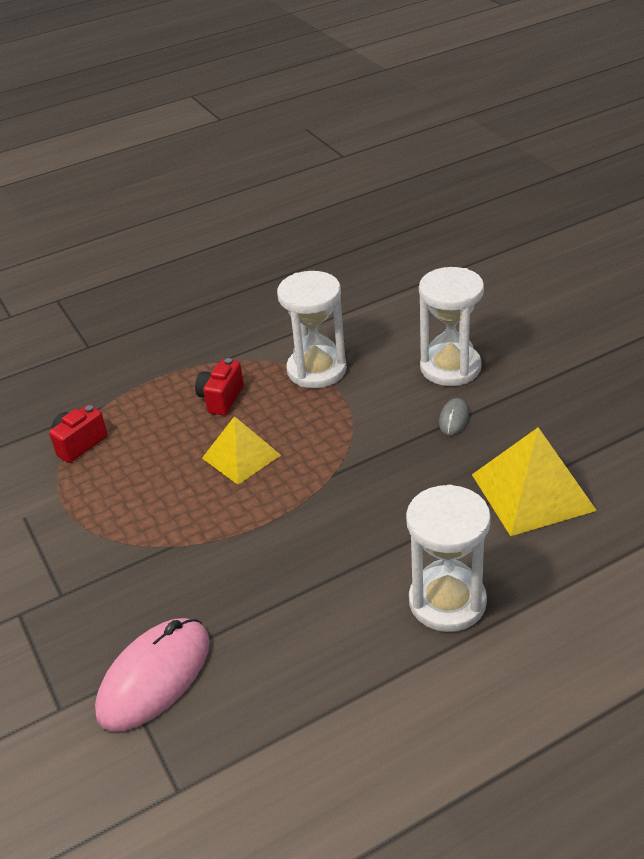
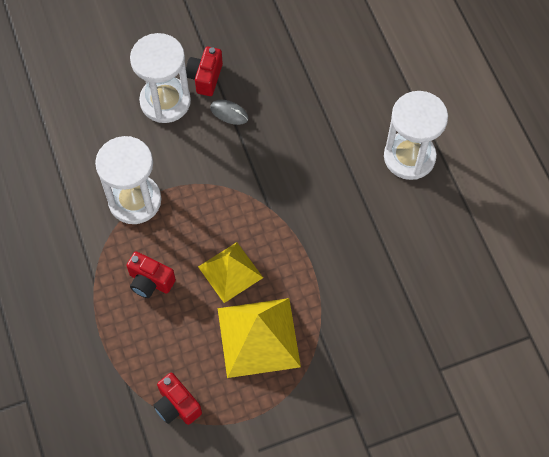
camera: 85 degrees left, 25 degrees up
pink mouse [95,618,210,732] -> none
yellow pyramid [472,427,597,536] -> yellow pyramid moved to [218,298,301,378]
none -> red camera [186,47,223,96]

